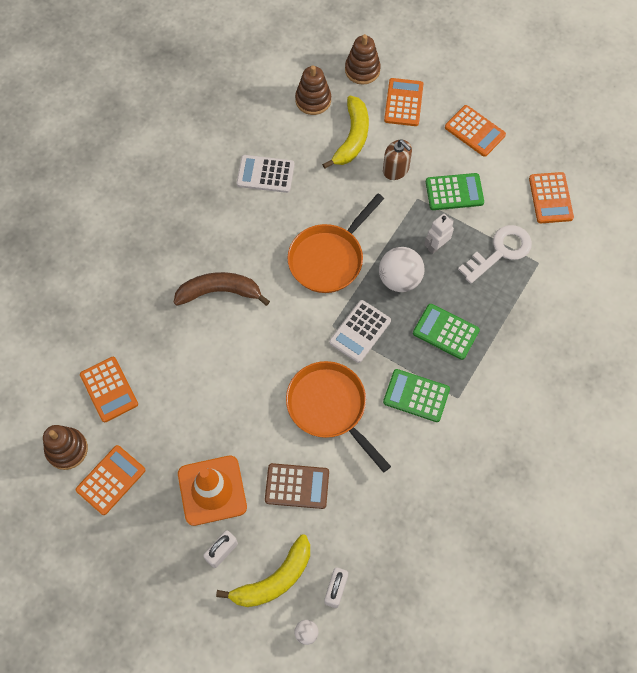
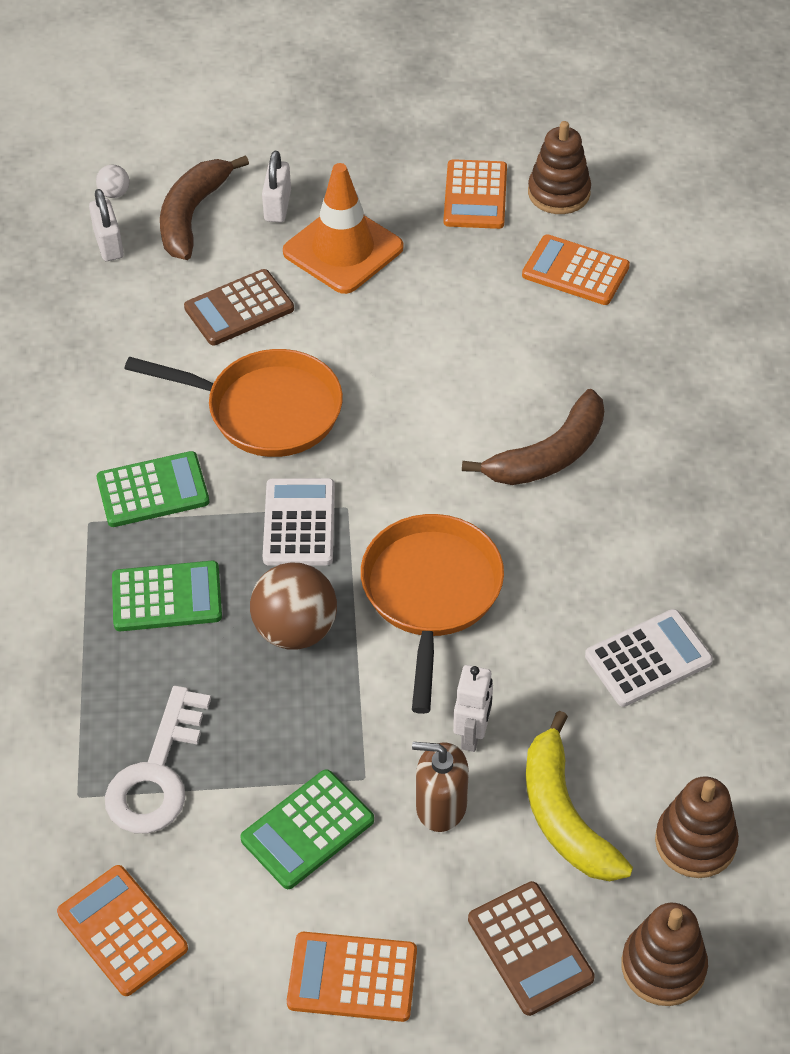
camera: 145 degrees right, 15 degrees down
yellow banana [216,534,310,607] -> brown banana [160,155,249,260]
white ball [379,247,424,292] -> brown ball [250,562,337,650]
orange calculator [384,78,423,126] -> brown calculator [468,881,595,1016]
white robot [424,214,454,254] -> white robot moved to [453,665,493,752]

